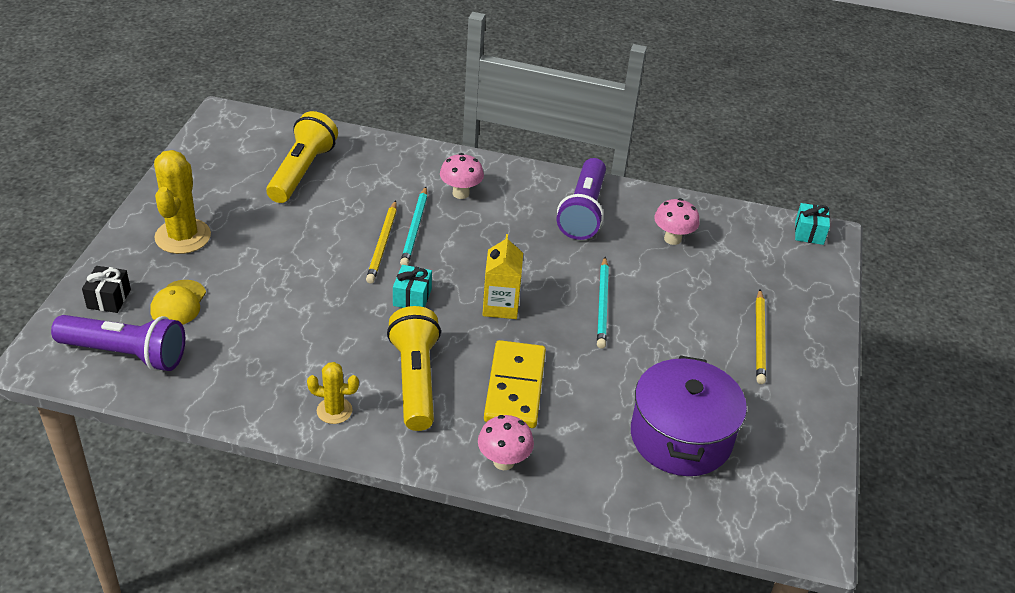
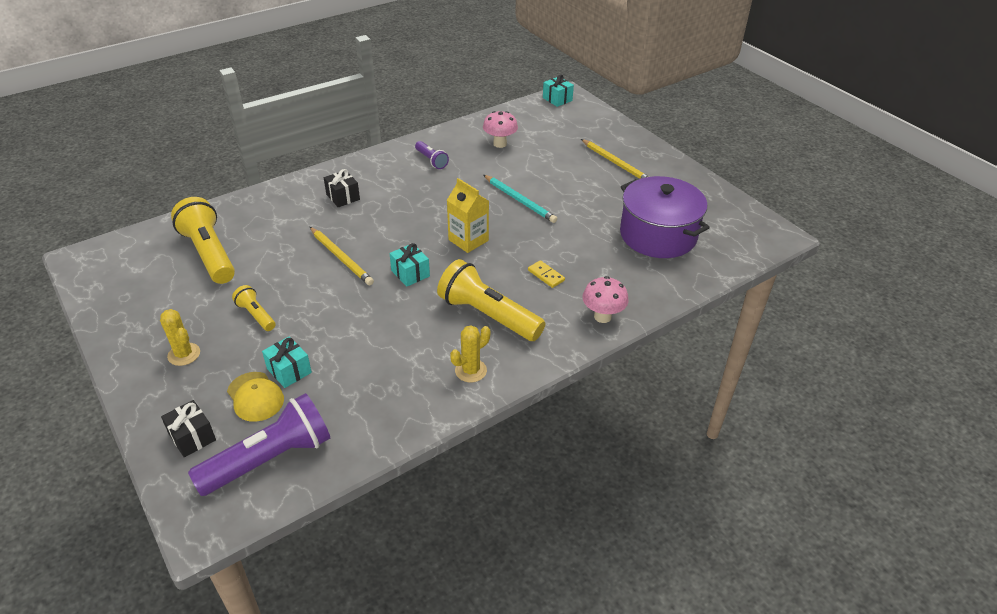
camera: 45 degrees left, 0 degrees up
yellow cactus [154,150,211,254] -> yellow cactus [160,309,200,366], size x0.56
turquoise pencil [400,187,427,266] -> none
pink mushroom [440,153,484,199] -> black gift [324,169,360,207]
yellow domino [484,340,546,428] -> yellow domino [528,260,565,288], size x0.43
purple flashlight [557,158,606,240] -> purple flashlight [415,141,449,169], size x0.50
none -> yellow flashlight [232,285,276,331]
none -> turquoise gift [262,336,312,388]

